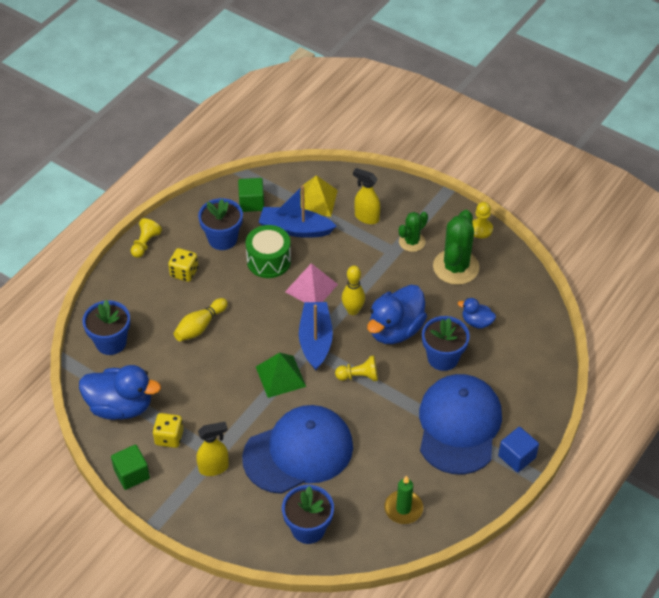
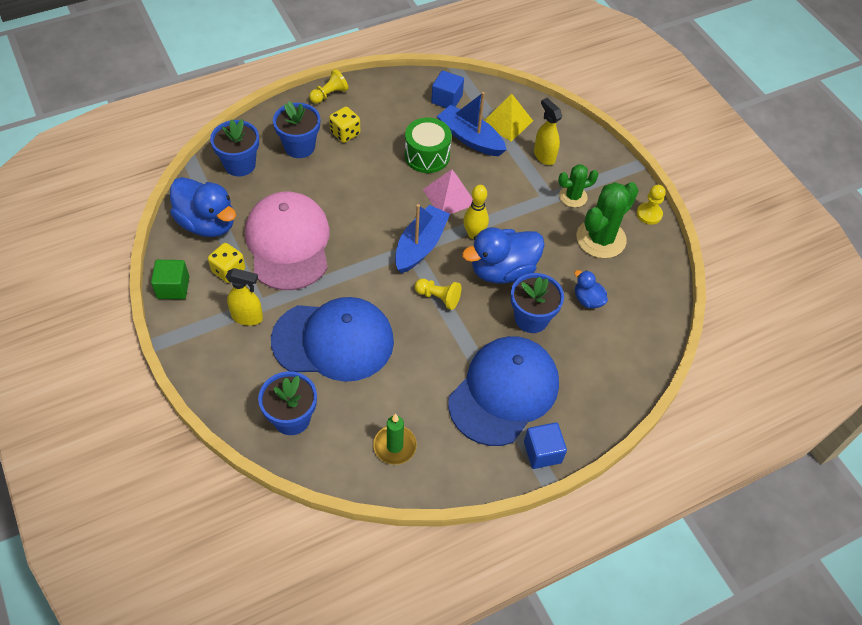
camera: 25 degrees right, 5 degrees up
yellow bowling pin [174,298,228,341] -> none
blue flower pot [198,198,243,250] -> blue flower pot moved to [273,101,320,158]
green cube [238,178,264,212] -> blue cube [431,70,464,108]
green pyramid [256,353,306,398] -> none
none -> pink cap [245,192,330,290]

